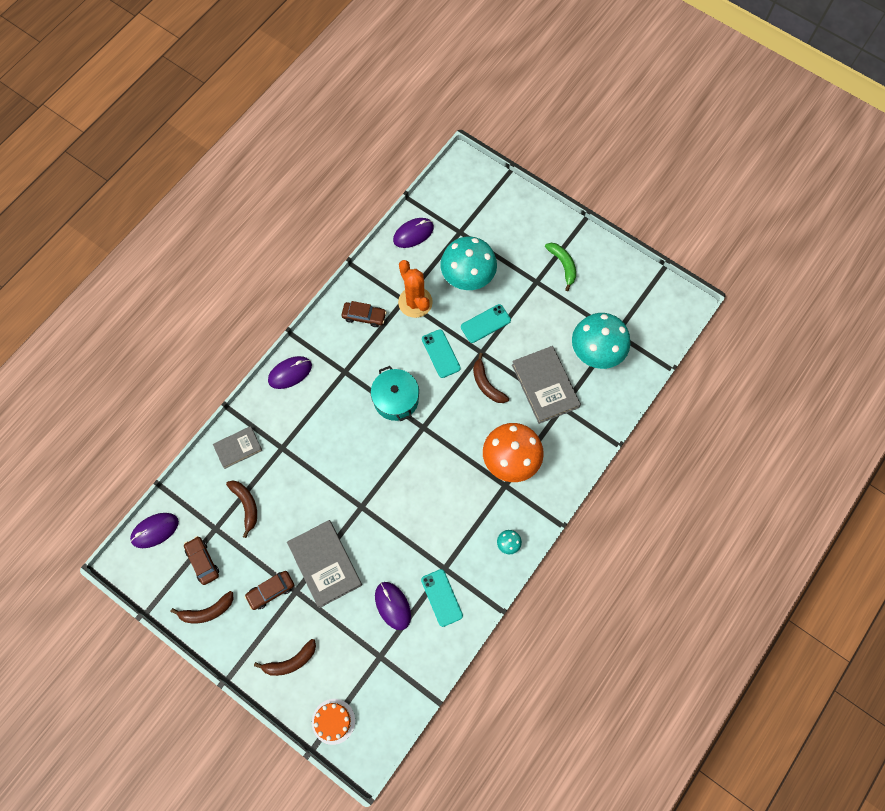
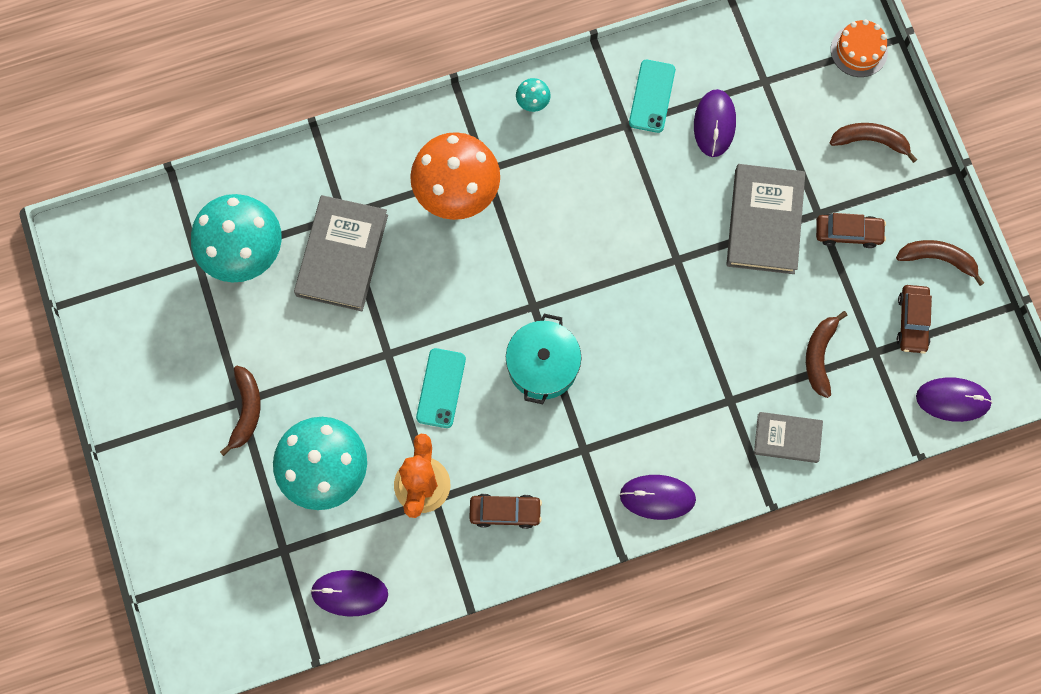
camera: 145 degrees left, 5 degrees up
brown car [341,301,387,327] -> brown car turned 135 degrees clockwise [469,494,542,529]
turquoise phone [461,304,511,343] -> none
brown banana [473,353,509,403] -> brown banana moved to [220,366,260,456]
green banana [545,243,576,291] -> none

